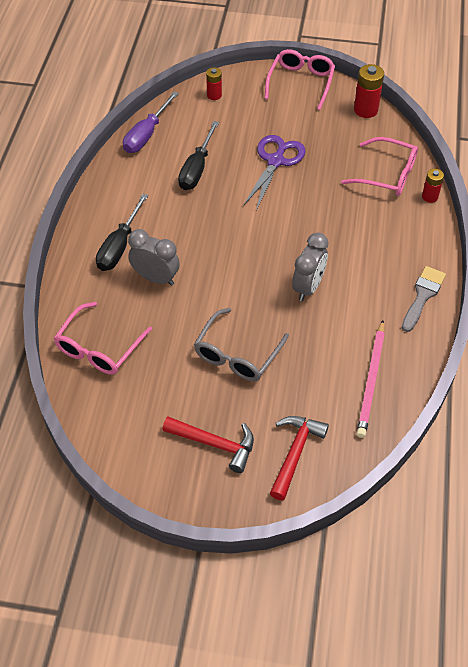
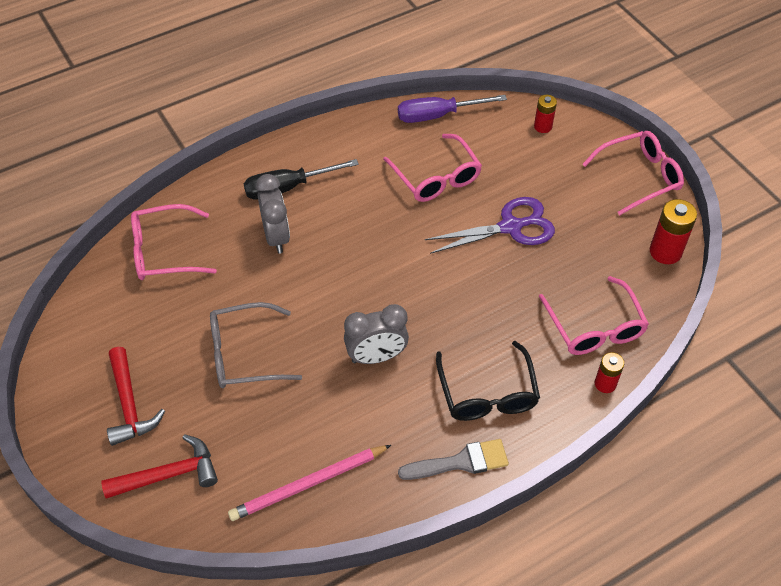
camera: 50 degrees right, 0 degrees up
black screwdriver [178,121,219,190] -> pink glasses [383,134,482,202]
none -> black glasses [436,341,540,421]

